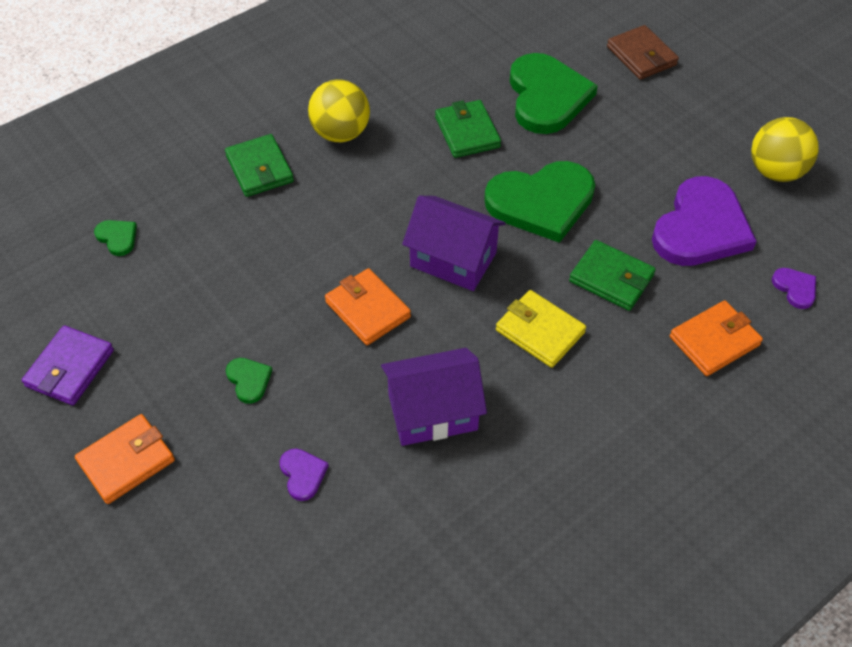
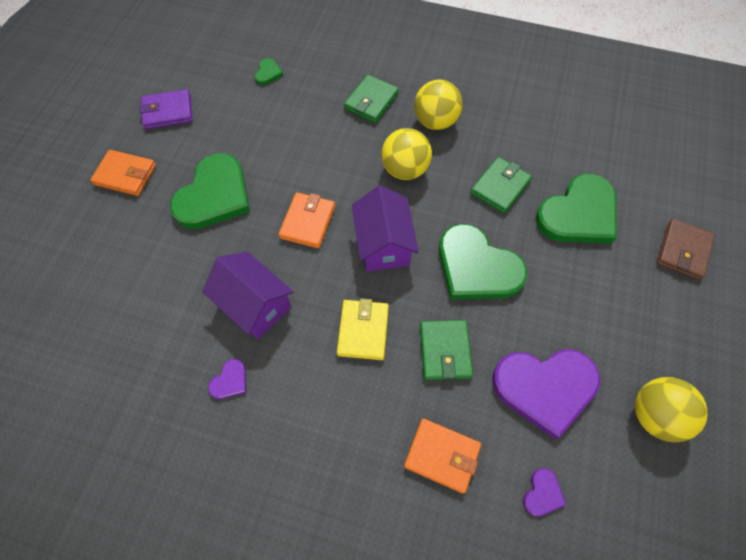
camera: 55 degrees right, 10 degrees up
green heart [226,358,272,404] -> green heart [170,153,250,229], size x2.39
purple heart [280,449,329,501] -> purple heart moved to [208,359,246,399]
none -> yellow ball [381,128,432,180]

